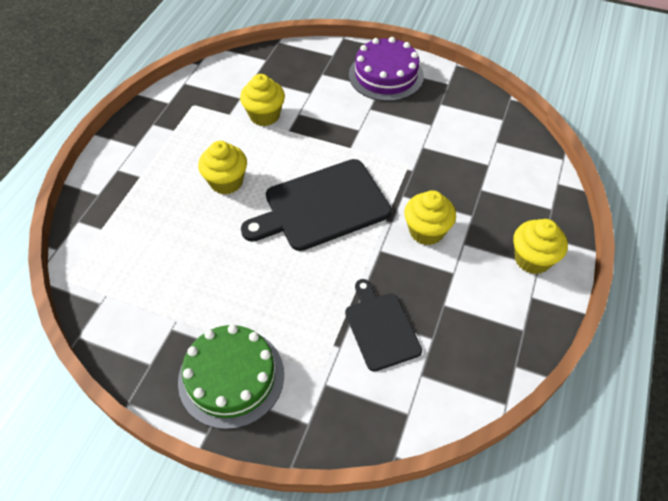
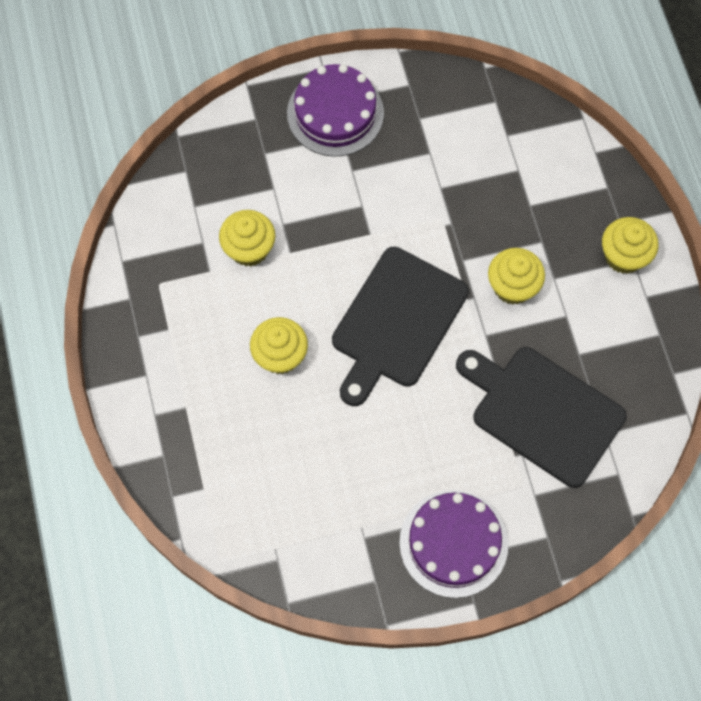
camera: 35 degrees left, 15 degrees up
green cake [178,324,284,429] -> purple cake [399,490,508,598]
black cutting board [345,279,422,372] -> black cutting board [456,347,627,488], size x1.66

